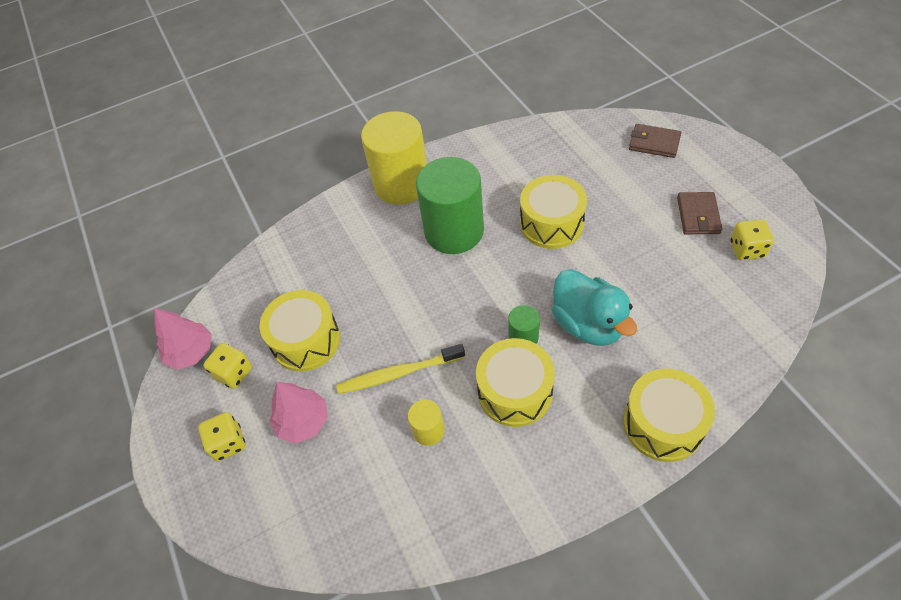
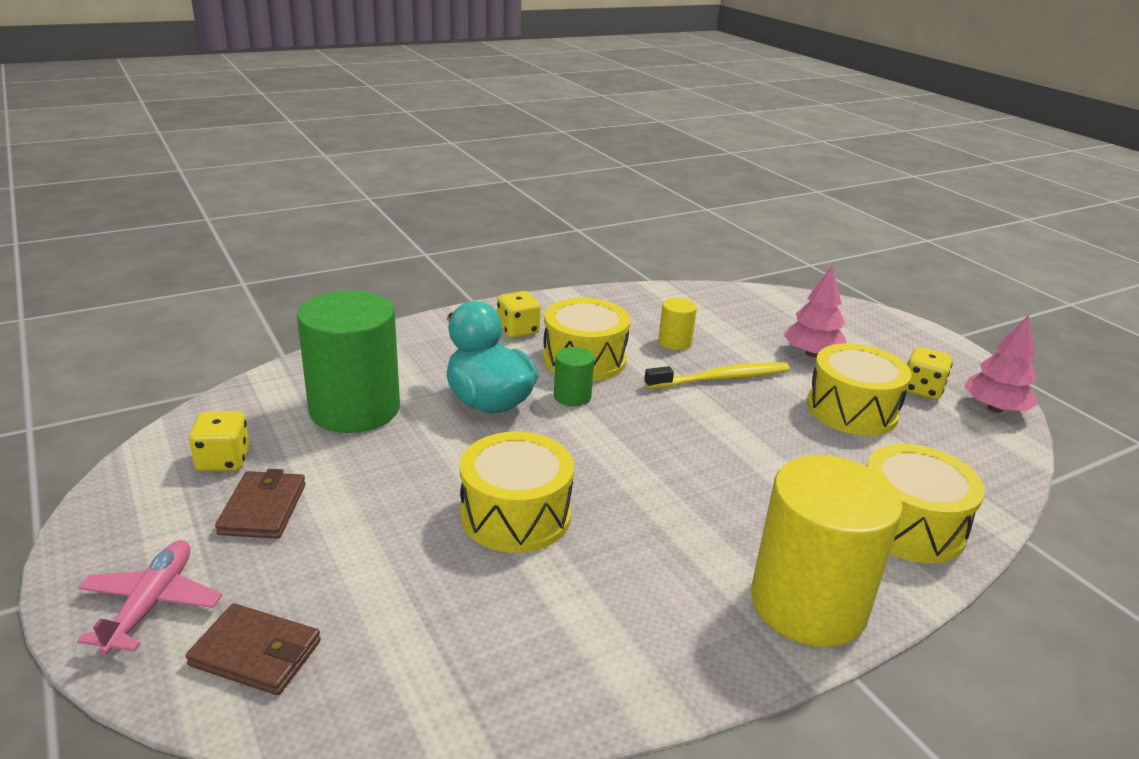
camera: 170 degrees right, 25 degrees down
yellow dice [198,412,246,461] -> yellow dice moved to [497,291,541,338]
green cylinder [416,157,484,254] -> green cylinder moved to [297,291,400,433]
yellow drum [623,368,715,462] -> yellow drum moved to [867,444,985,564]
none -> pink plane [77,540,222,655]

